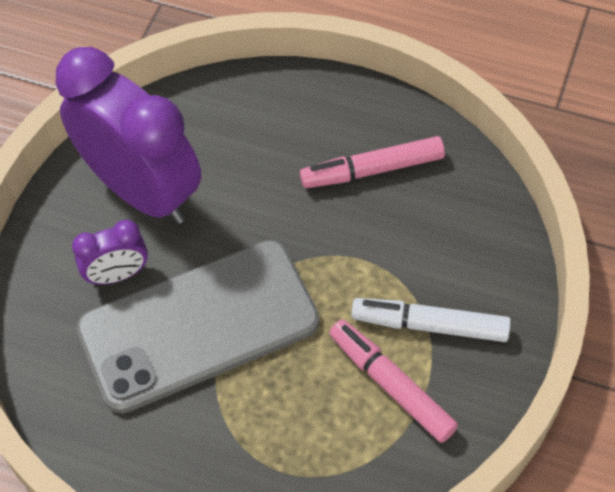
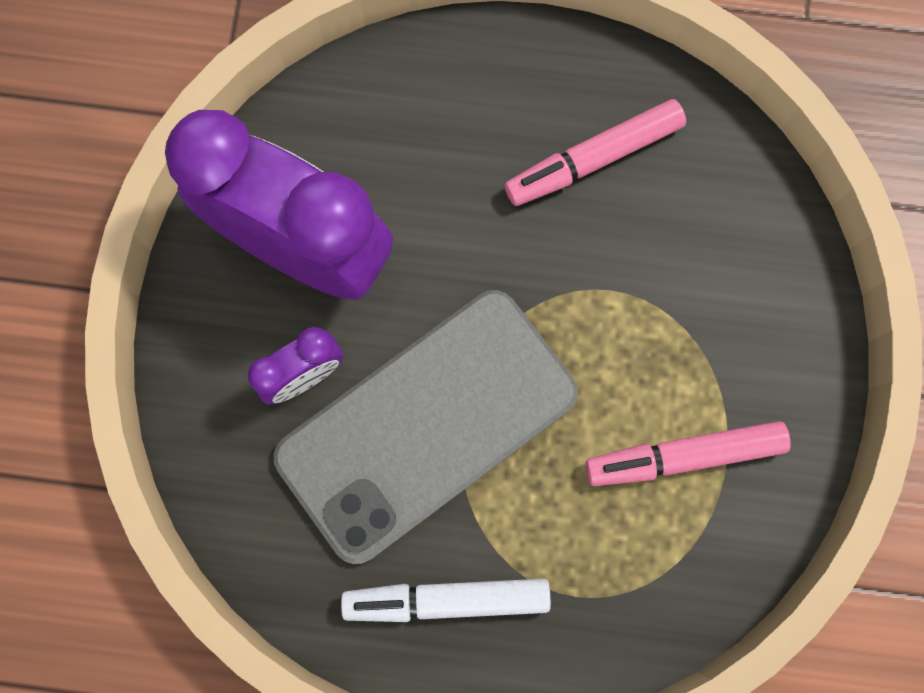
camera: 15 degrees left, 20 degrees up
pink marker [329,319,458,443] -> pink marker turned 45 degrees counterclockwise [586,421,791,486]
white marker [351,298,511,342] -> white marker moved to [341,579,551,622]

